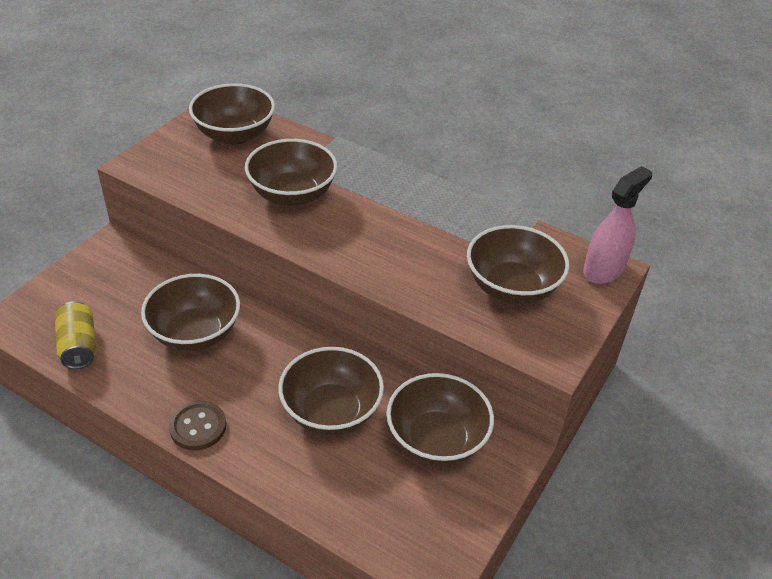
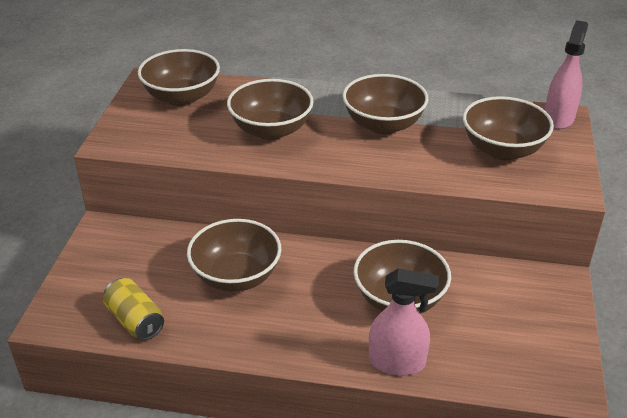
camera: 20 degrees left, 5 degrees down
brown button [169,401,226,450] -> none
brown bowl [387,373,494,466] -> brown bowl moved to [342,74,428,134]
none -> pink spray bottle [369,268,439,376]

